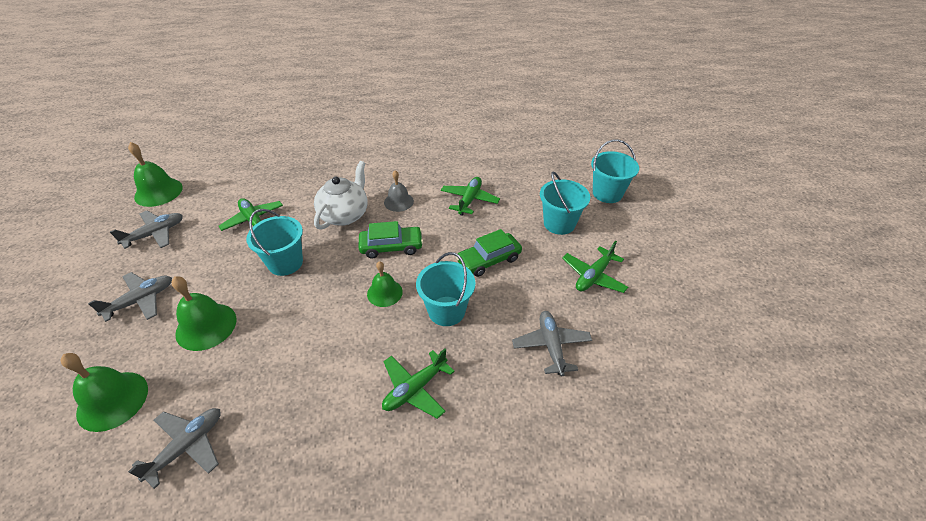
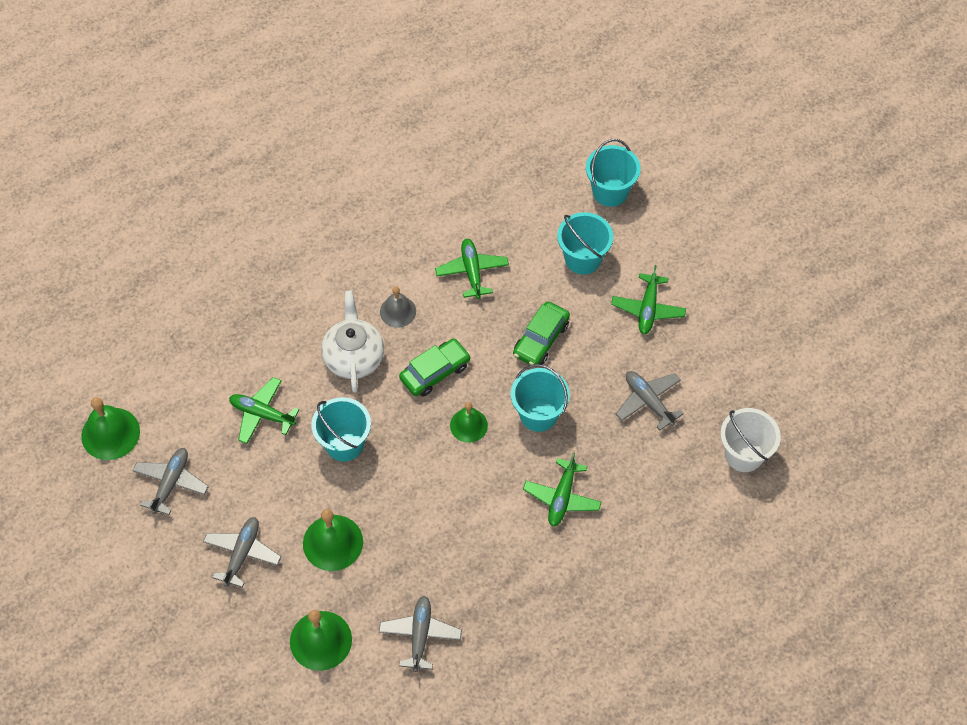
camera: 30 degrees left, 15 degrees up
none -> white bucket [720,408,781,472]

